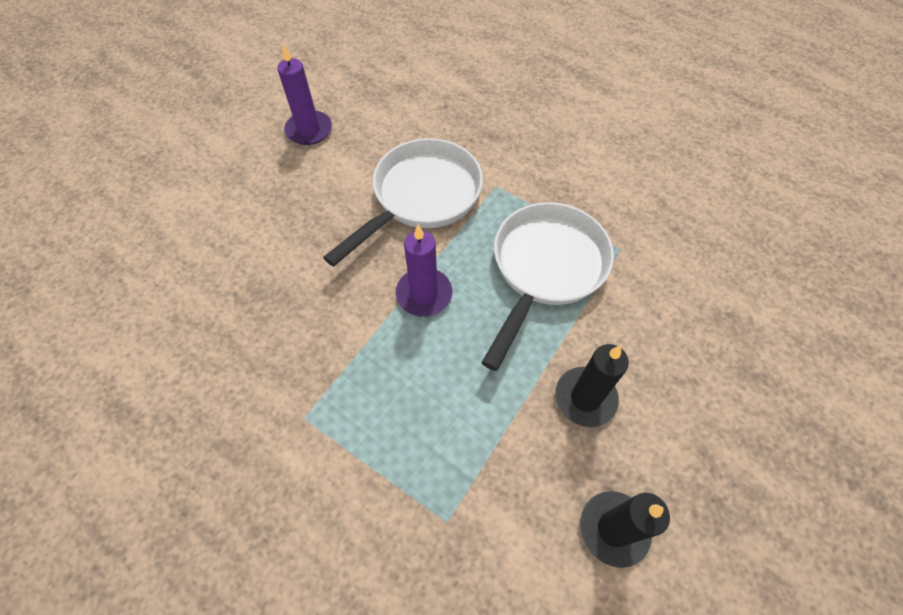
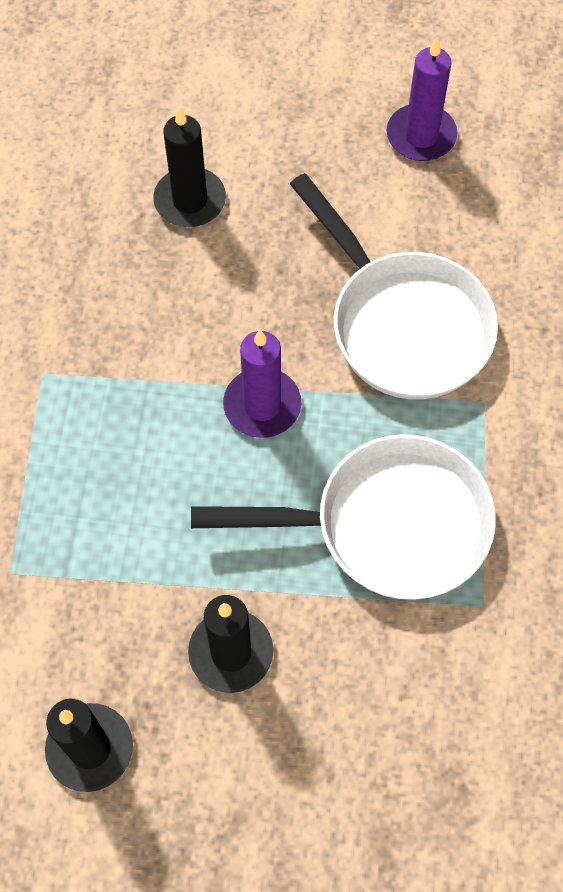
camera: 60 degrees right, 5 degrees up
white pan [323,138,483,267] -> white pan turned 45 degrees clockwise [290,173,498,400]
none -> black candle [153,107,226,227]

